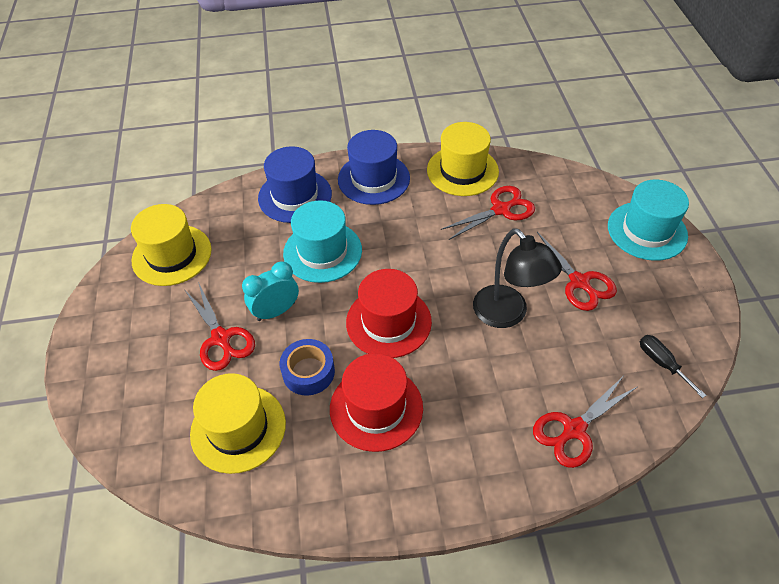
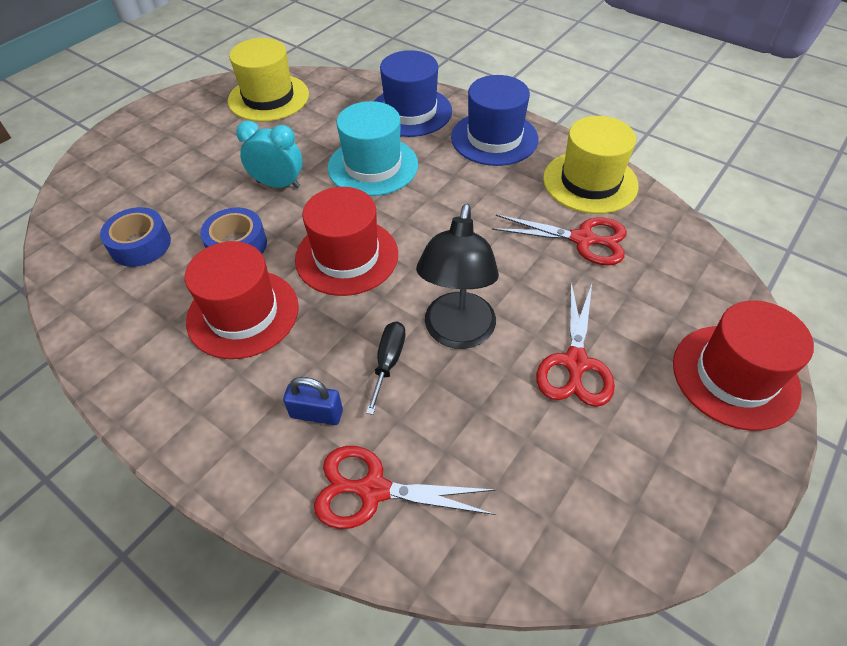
camera: 45 degrees right, 0 degrees up
red scissors [184,282,255,371] -> none
yellow hat [190,373,286,474] -> blue tape [100,207,171,267]
turquoise hat [608,180,689,261] -> red hat [673,300,814,431]
black screwdriver [640,335,706,398] -> black screwdriver moved to [366,321,406,415]
none -> blue padlock [283,377,343,425]

